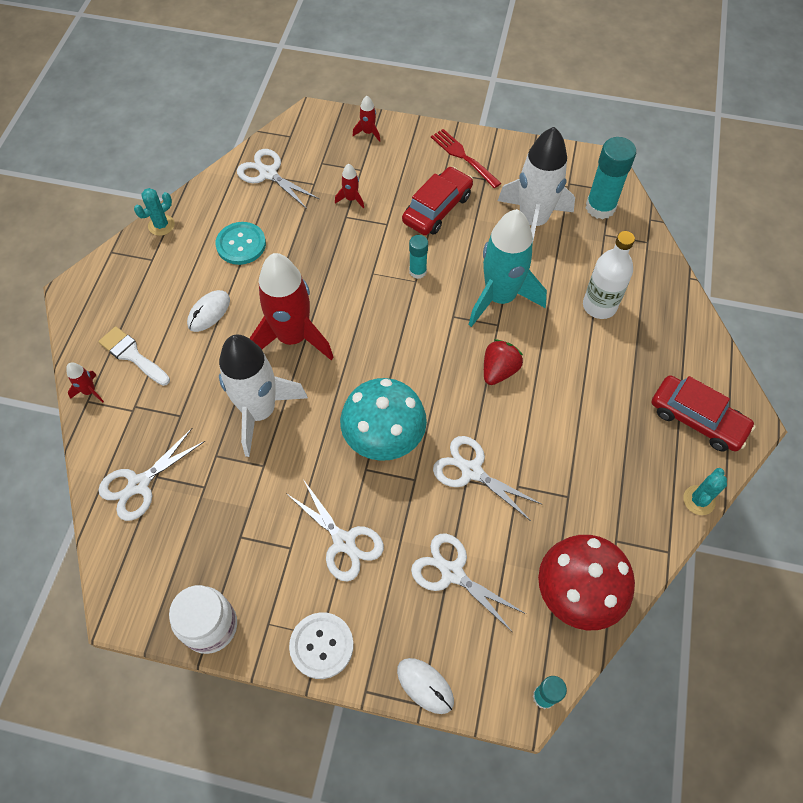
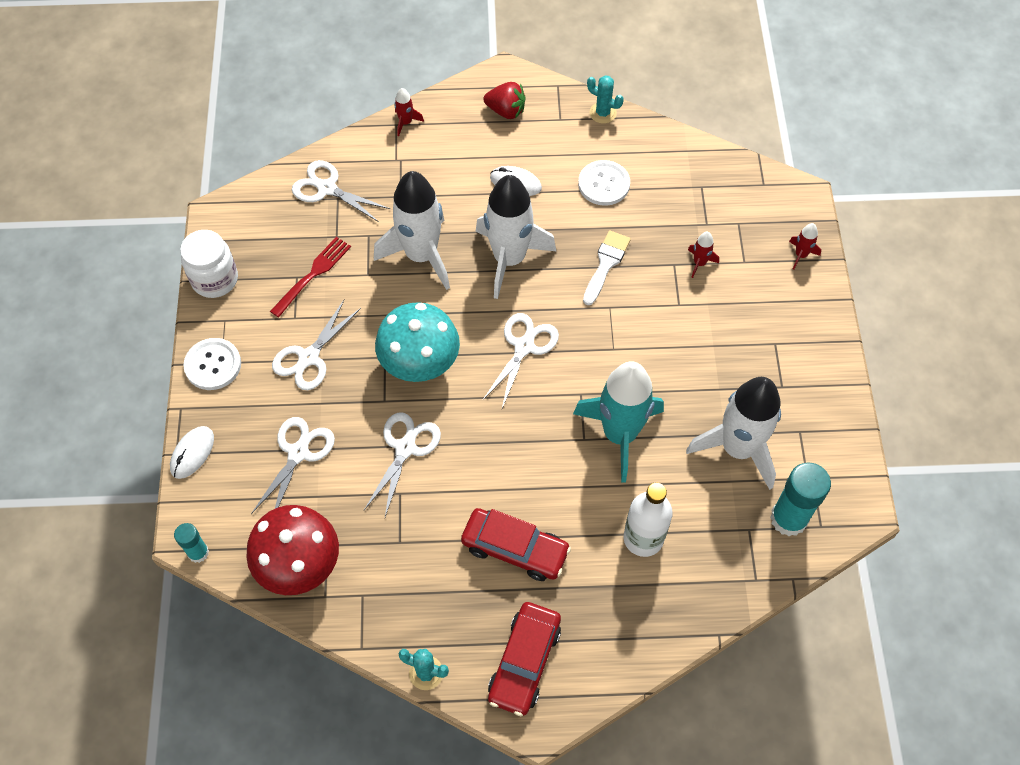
camera: 75 degrees right, 0 degrees up
white brush [98,326,170,386] -> white brush moved to [583,230,631,305]
turquoise button [216,222,266,265] -> white button [578,160,630,206]
white scissors [237,149,319,209] -> white scissors moved to [482,313,559,408]
red rocket [249,253,334,360] -> white rocket [476,175,556,299]
red car [402,166,473,235] -> red car moved to [461,508,571,581]
turquoise glue stick [409,235,428,279] -> none
red fork [431,129,501,188] -> red fork moved to [270,237,351,318]
red strawberry [484,339,523,385] -> red strawberry moved to [483,82,525,119]

